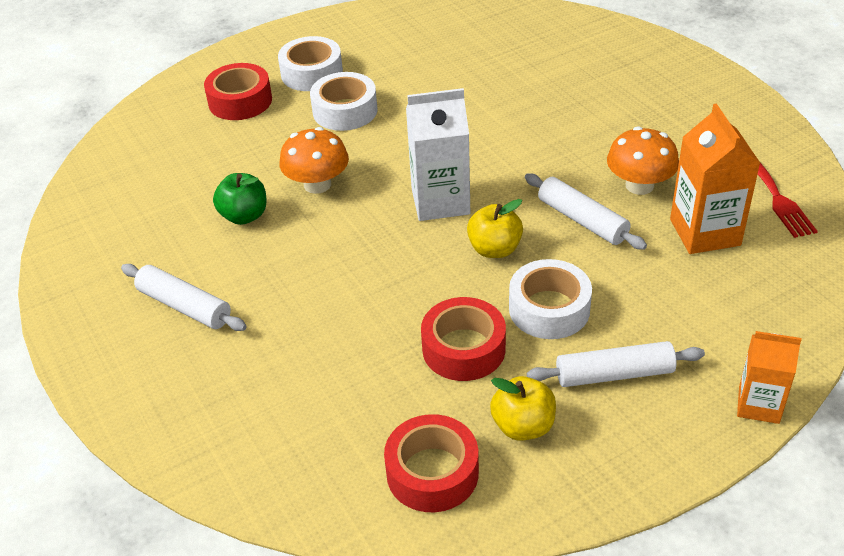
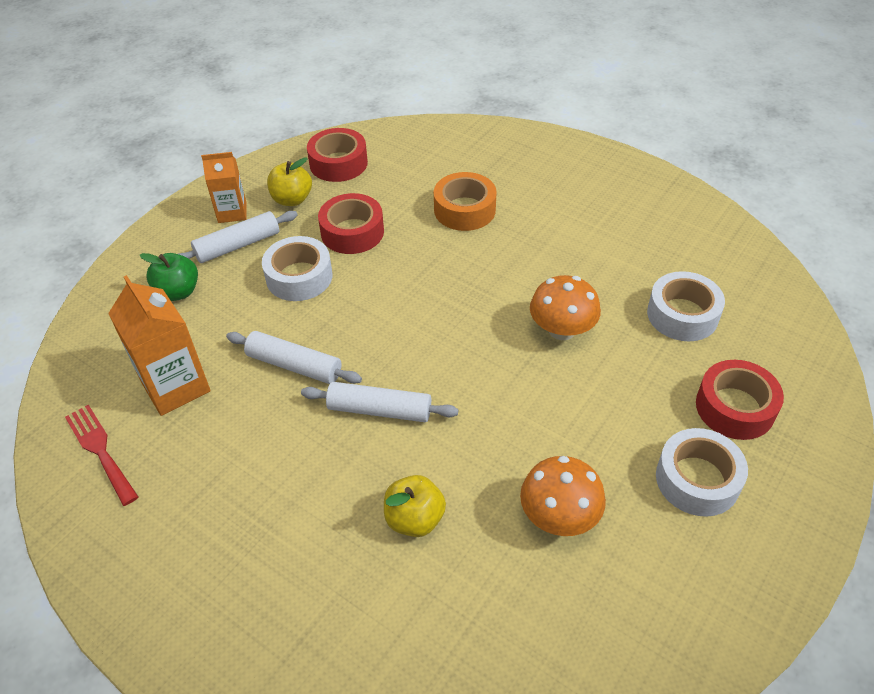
camera: 155 degrees right, 5 degrees up
white rolling pin [121,264,247,331] -> white rolling pin moved to [301,382,458,422]
green apple [213,173,267,225] -> green apple moved to [140,253,198,301]
white tape [310,72,378,131] -> white tape moved to [647,271,725,341]
white carton [406,88,470,221] -> none
yellow apple [467,199,523,258] -> yellow apple moved to [384,475,446,537]
orange mushroom [607,126,679,195] -> orange mushroom moved to [520,456,606,536]
orange carton [737,331,802,424] -> orange carton moved to [201,152,247,223]
none -> orange tape [434,172,497,231]

